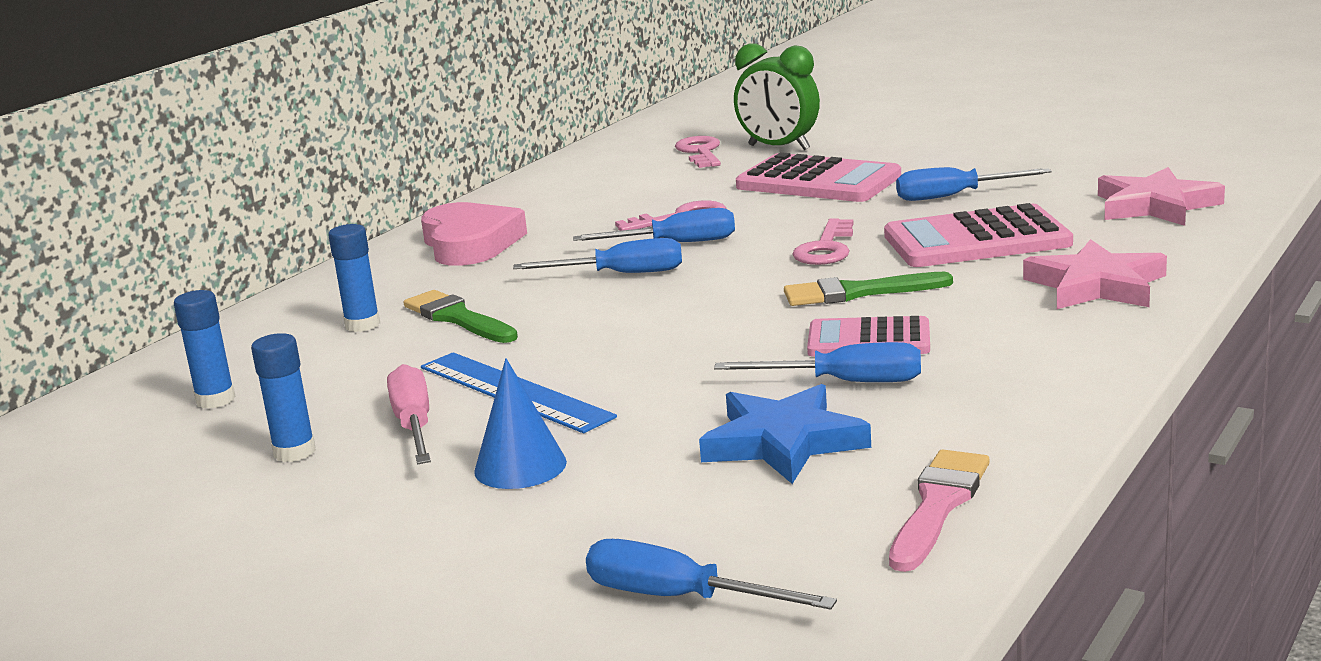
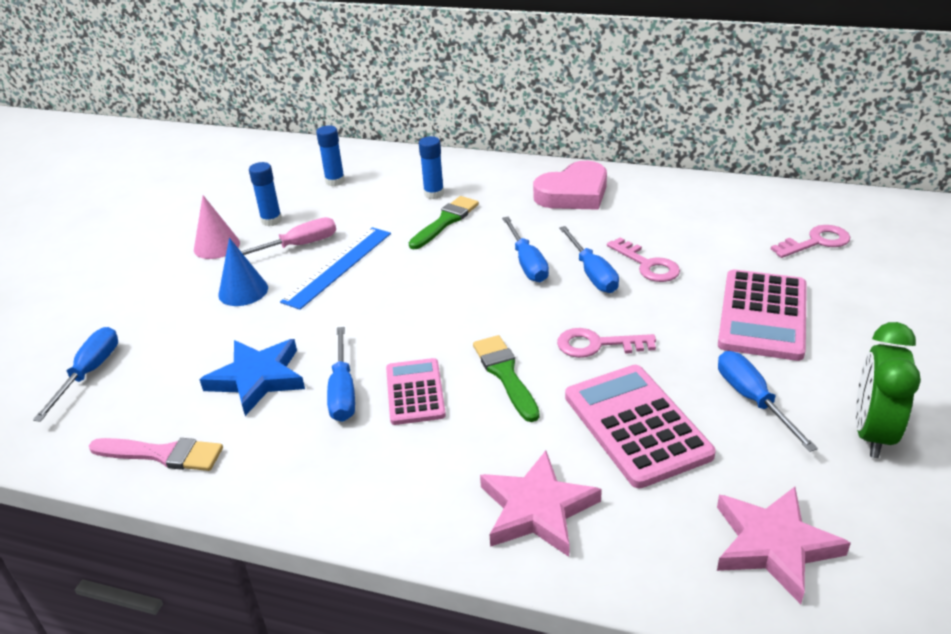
camera: 75 degrees right, 15 degrees up
green clock [734,43,820,150] -> green clock moved to [856,322,921,458]
none -> pink cone [194,195,240,259]

